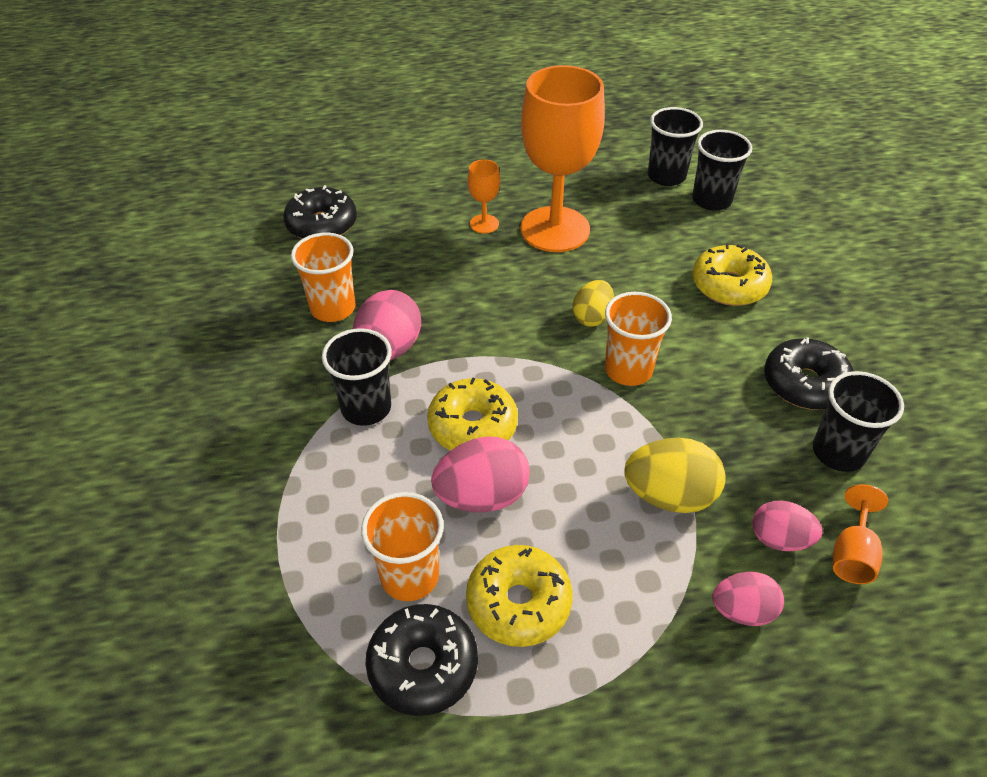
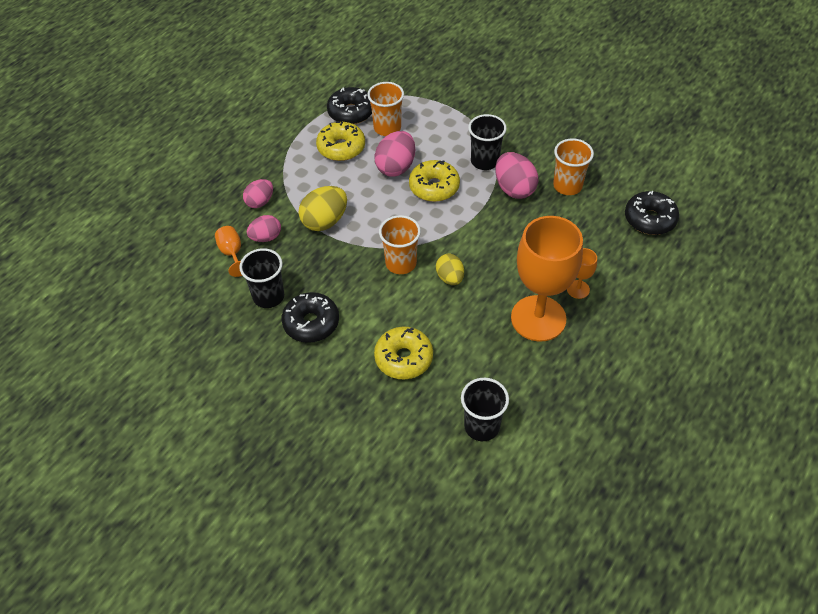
camera: 135 degrees right, 5 degrees up
black cup [648,107,703,186] -> none

